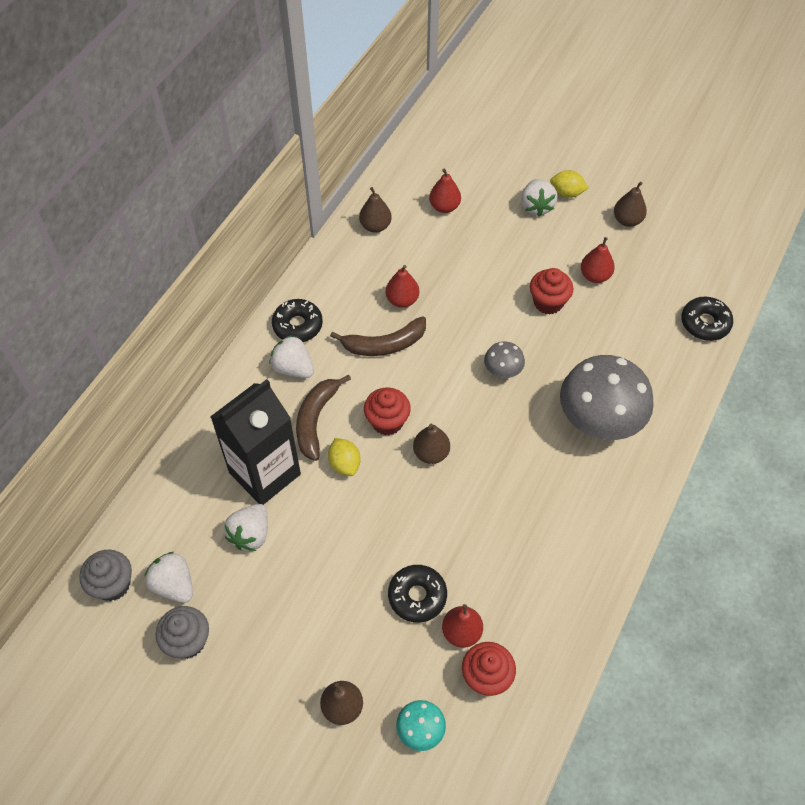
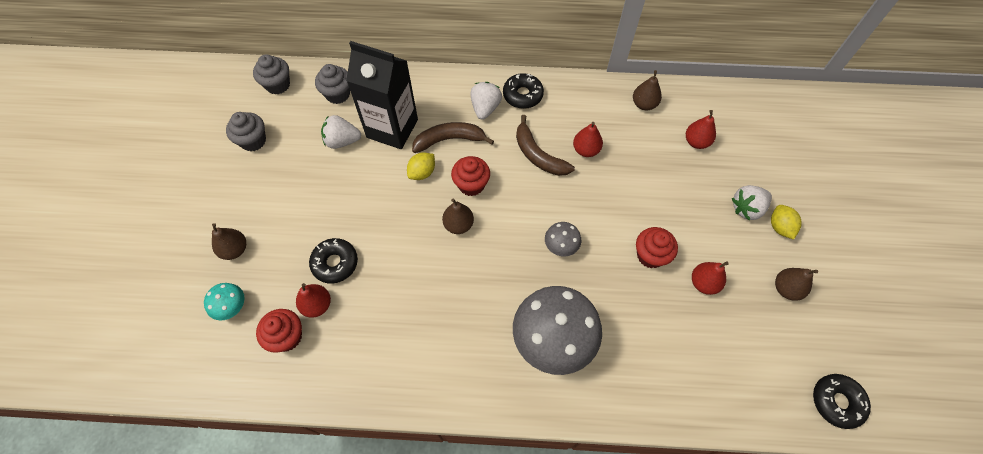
camera: 65 degrees right, 5 degrees up
white strawberry [145,552,193,603] -> none
black donut [681,297,733,341] -> black donut moved to [813,374,871,429]
none -> grey cupcake [315,64,350,104]

